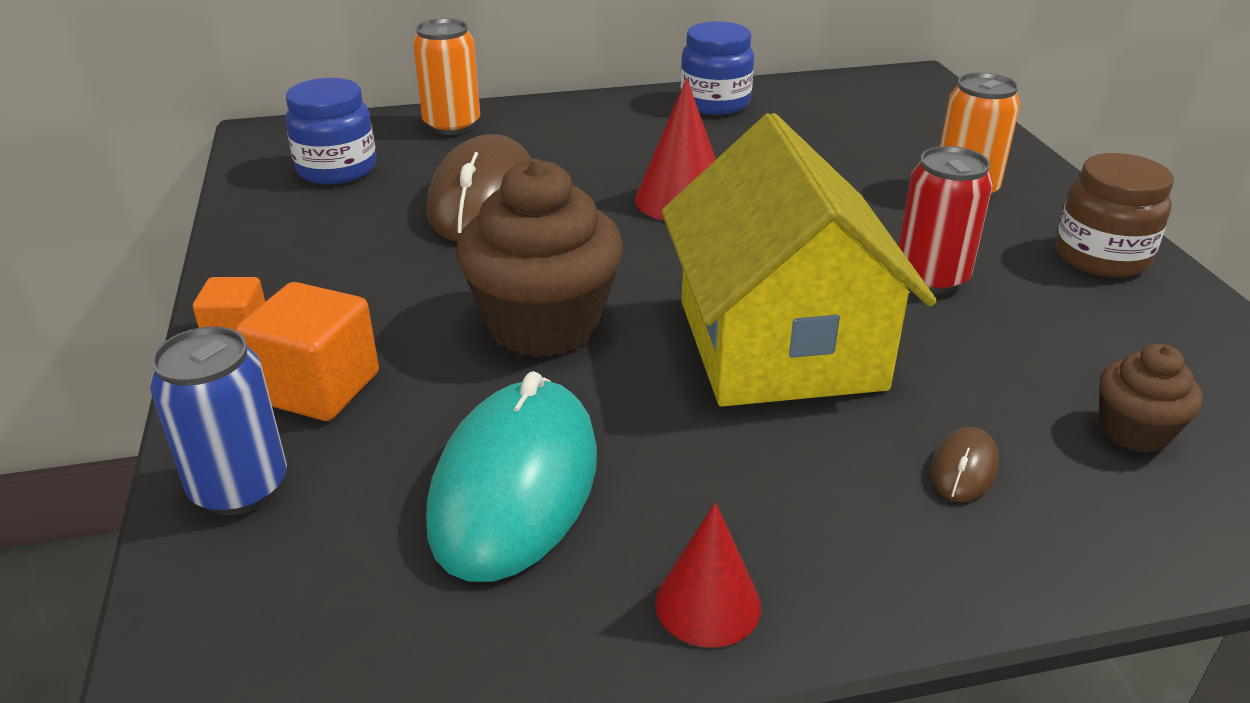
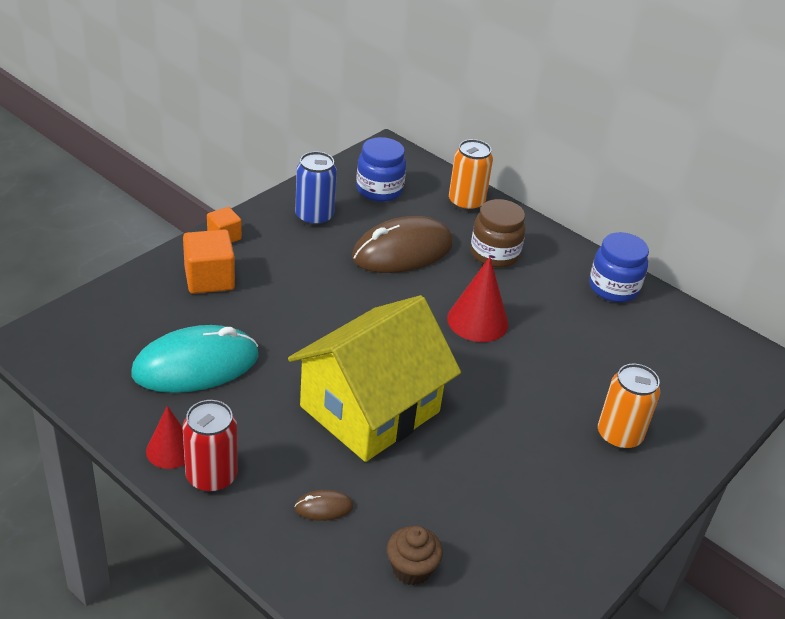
camera: 50 degrees right, 5 degrees up
blue can [150,326,287,515] -> blue can moved to [295,151,337,226]
brown cupcake [456,159,624,357] -> none
red can [898,146,993,294] -> red can moved to [183,400,238,493]
brown jar [1056,153,1174,277] -> brown jar moved to [471,199,526,268]

